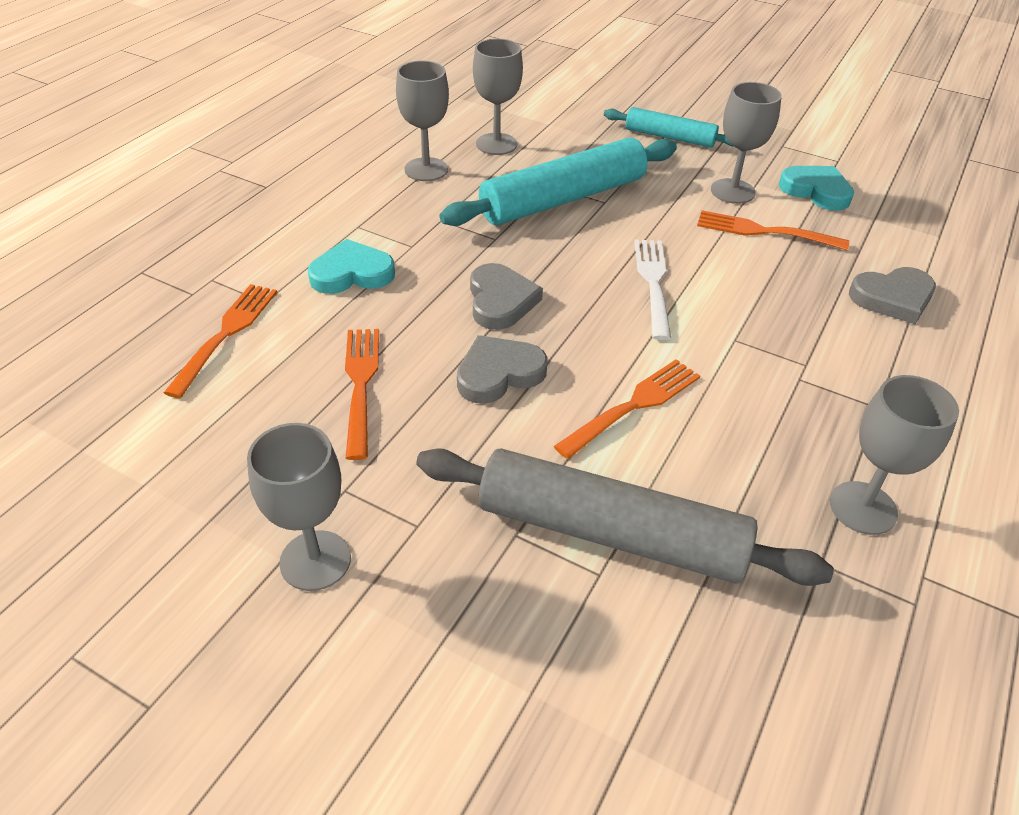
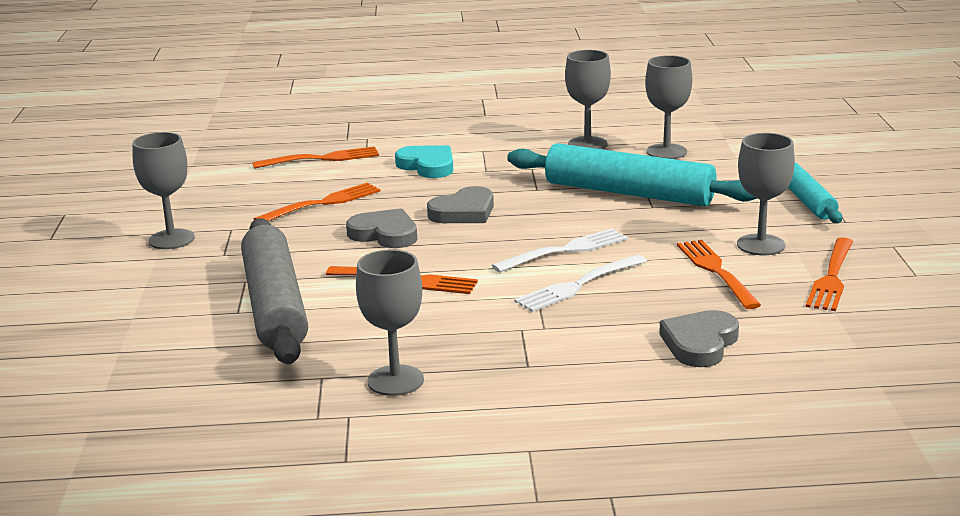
camera: 60 degrees right, 20 degrees down
turquoise heart [779,166,854,211] -> orange fork [806,237,853,311]
grey heart [849,267,936,324] -> grey heart turned 75 degrees clockwise [659,310,739,367]
none -> white fork [514,255,647,312]

